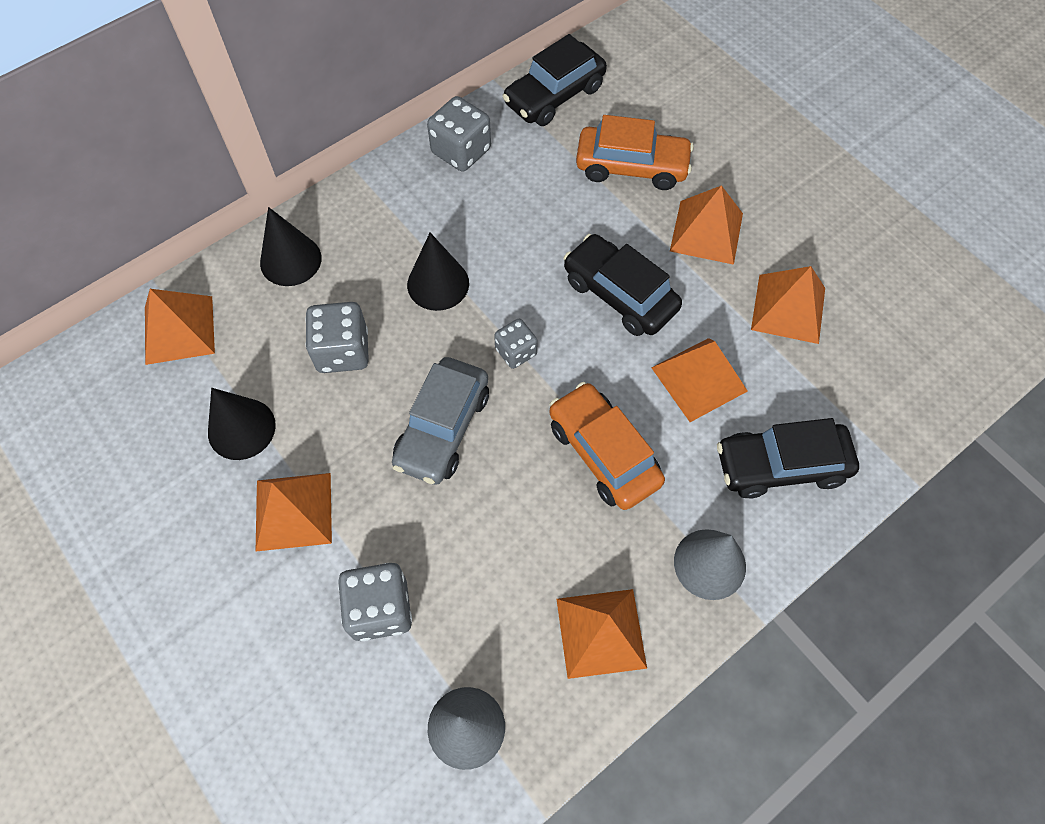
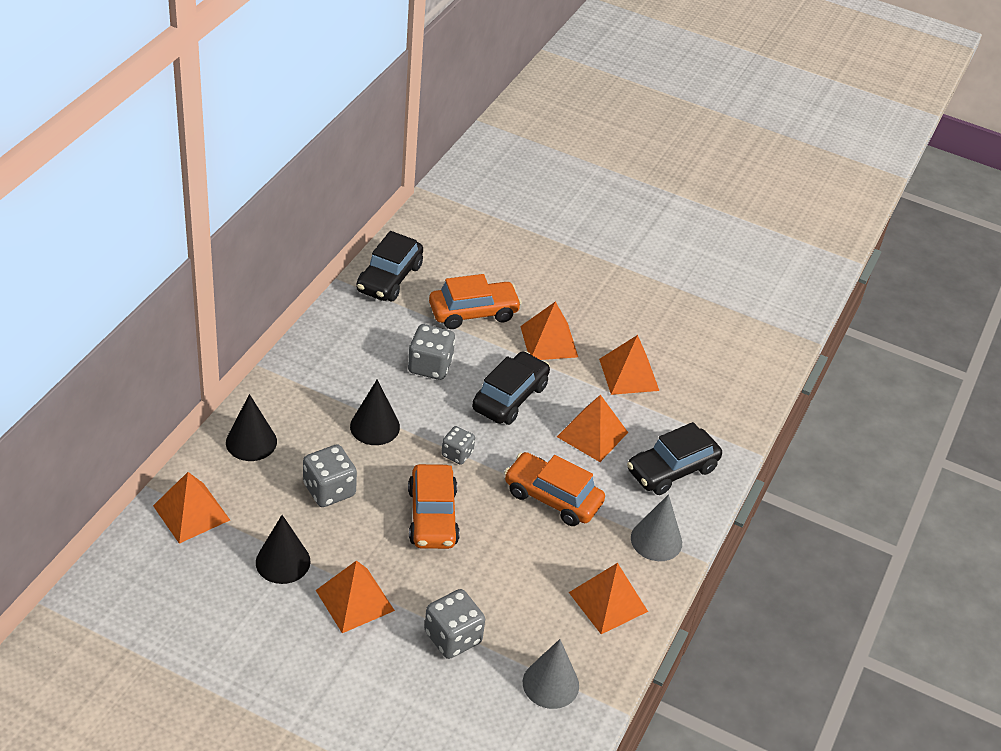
camera: 30 degrees left, 20 degrees down
grey car [392,357,489,485] -> orange car [408,464,460,549]
grey dice [427,96,491,172] -> grey dice moved to [408,324,455,380]
black car [563,234,682,336] -> black car turned 105 degrees clockwise [472,351,550,425]

